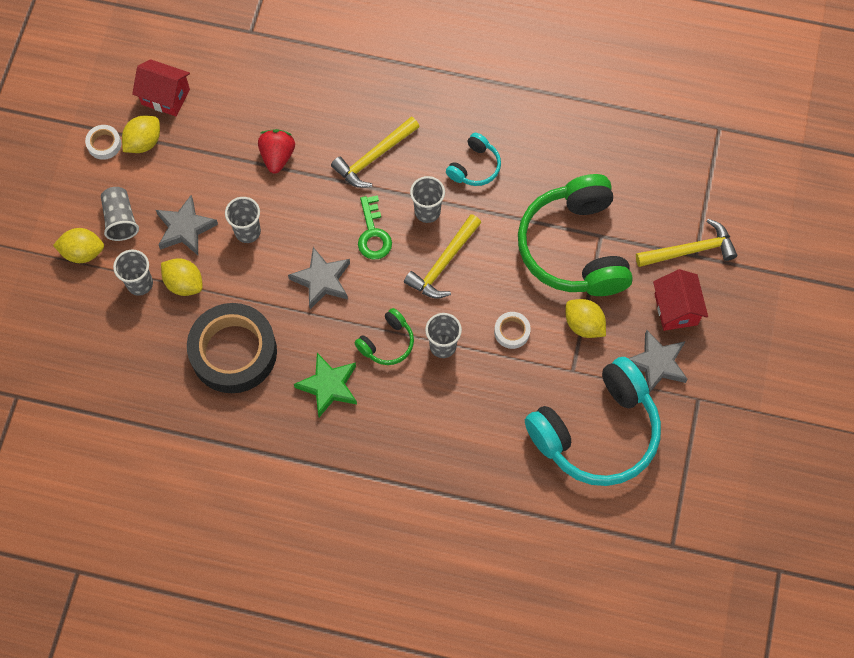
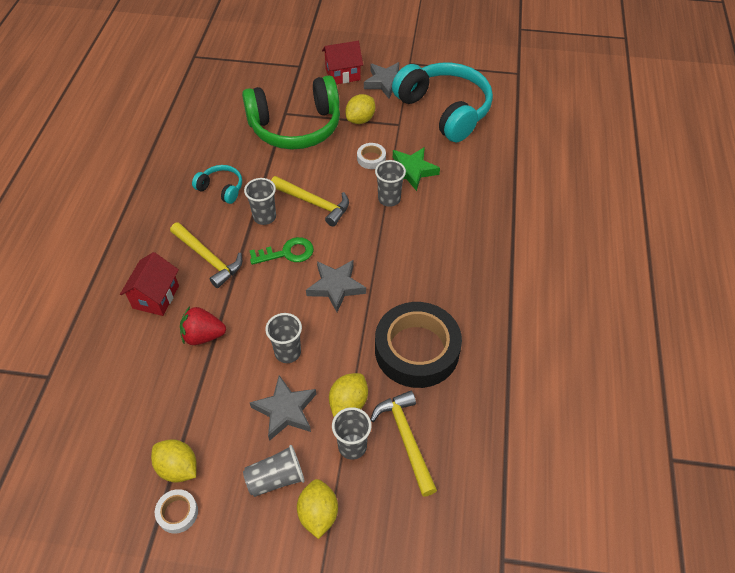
camera: 95 degrees left, 15 degrees down
red house [132,59,190,116] -> red house moved to [120,252,179,316]
green star [294,353,357,417] -> green star moved to [393,147,440,191]
green headphones [354,308,414,365] -> none
yellow hammer [636,219,737,267] -> yellow hammer moved to [370,391,437,497]

